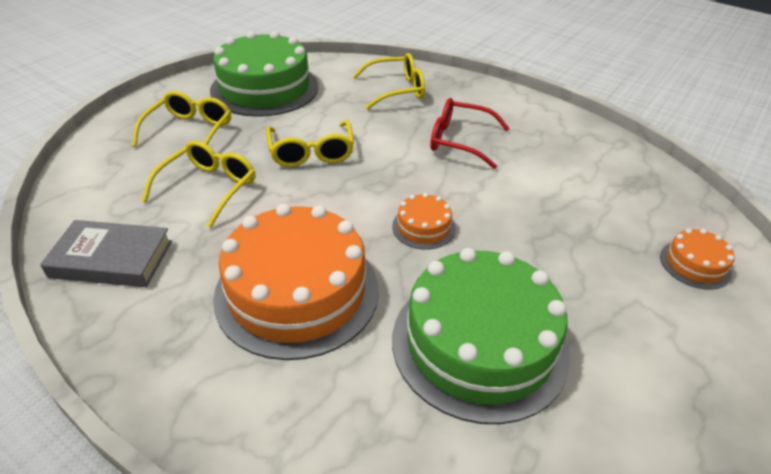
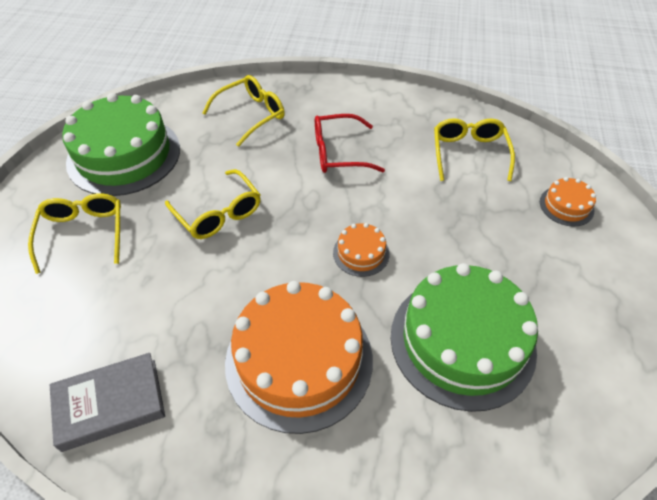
camera: 25 degrees left, 10 degrees up
yellow glasses [142,140,255,228] -> yellow glasses moved to [434,118,515,181]

